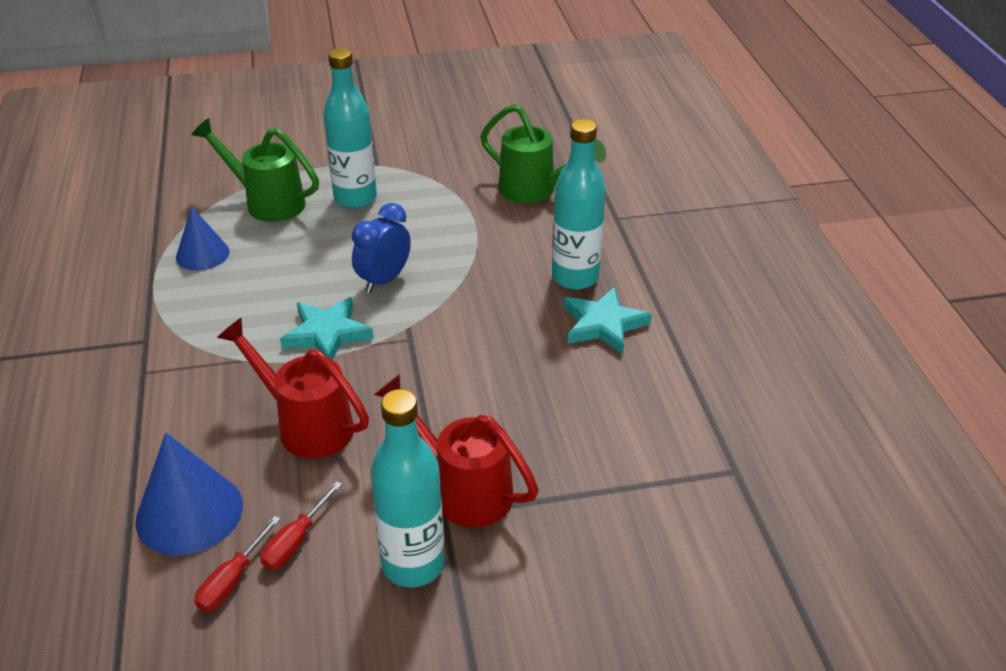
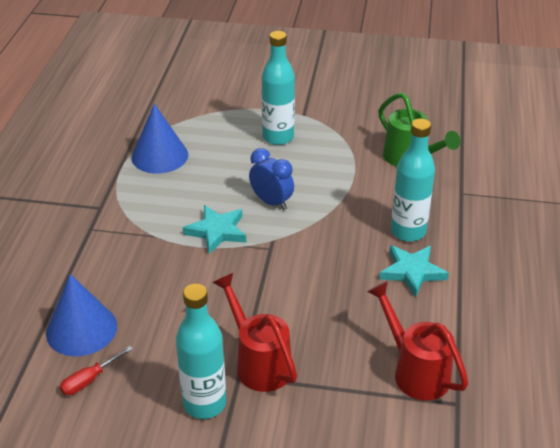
camera: 20 degrees right, 0 degrees up
blue cone [176,206,230,271] -> blue cone [131,104,188,174], size x1.53
green watering can [192,118,319,222] -> none
red watering can [217,318,369,459] -> red watering can moved to [367,281,468,401]
red screwdriver [260,481,342,569] -> none
blue clock [352,203,411,293] -> blue clock turned 75 degrees clockwise [249,148,294,210]

